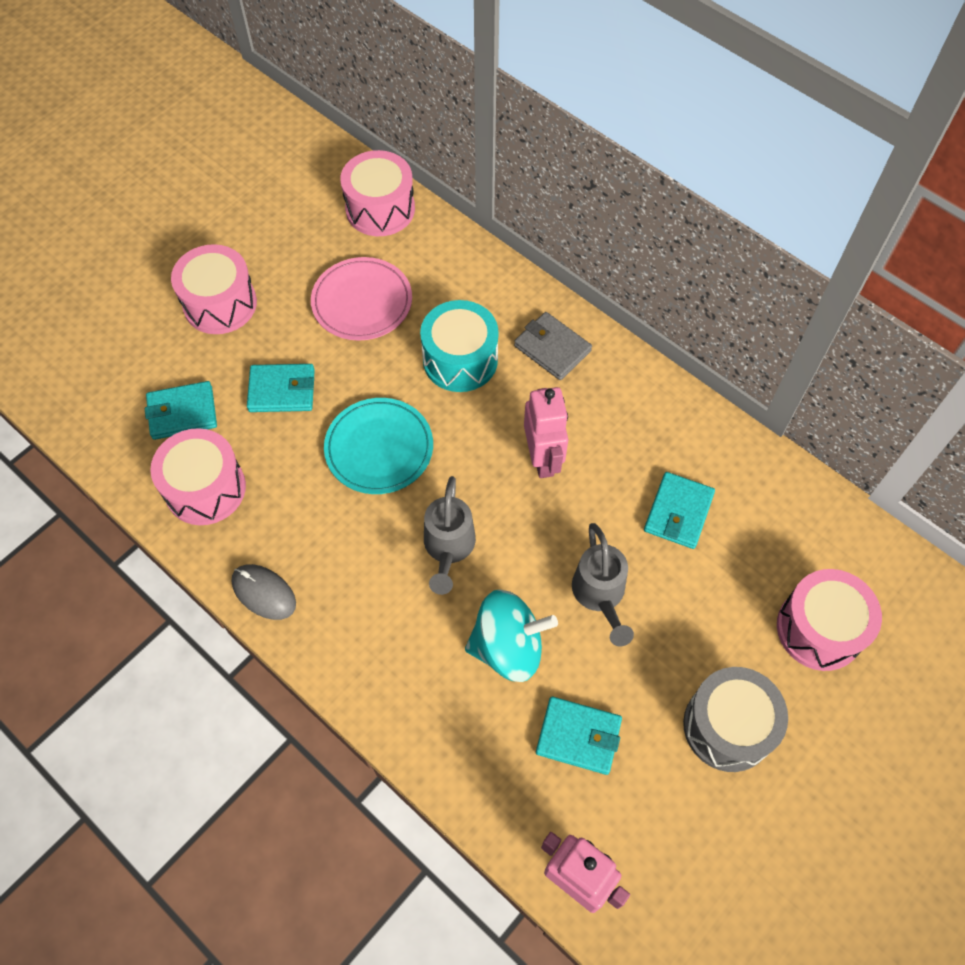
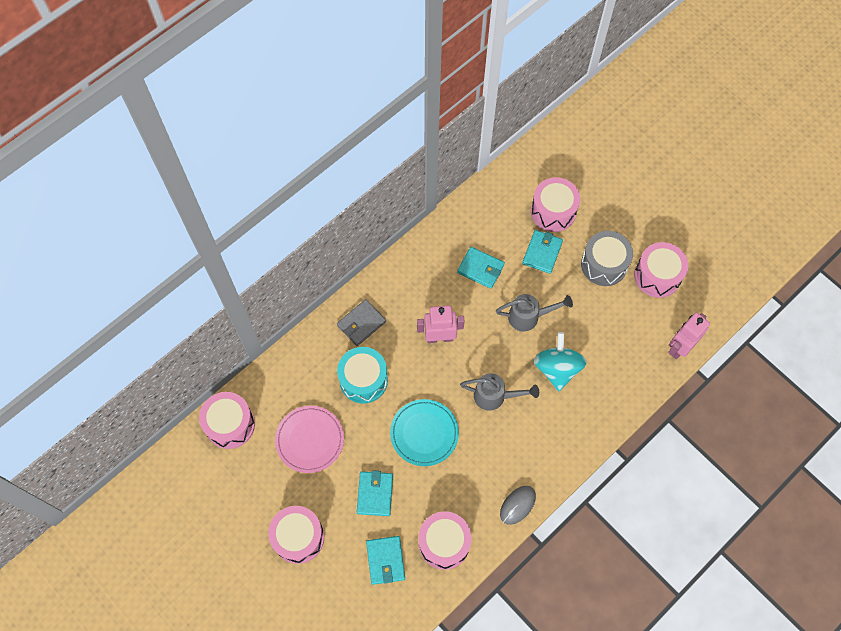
camera: 85 degrees left, 5 degrees up
turquoise wallet [536,697,622,775] -> turquoise wallet moved to [522,230,563,274]
none -> pink drum [634,242,688,298]

